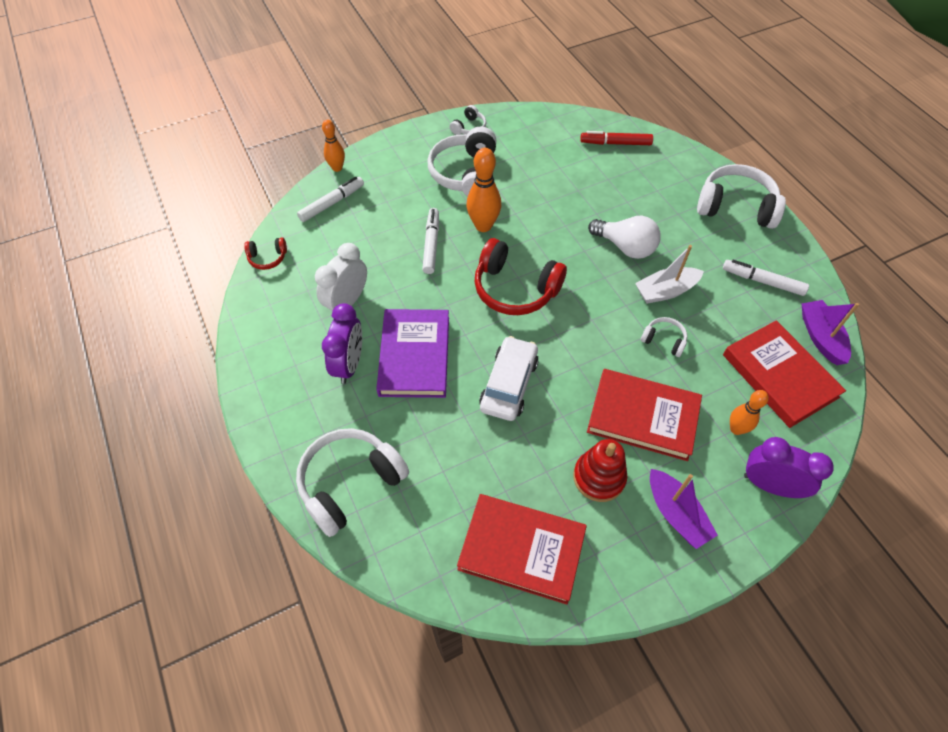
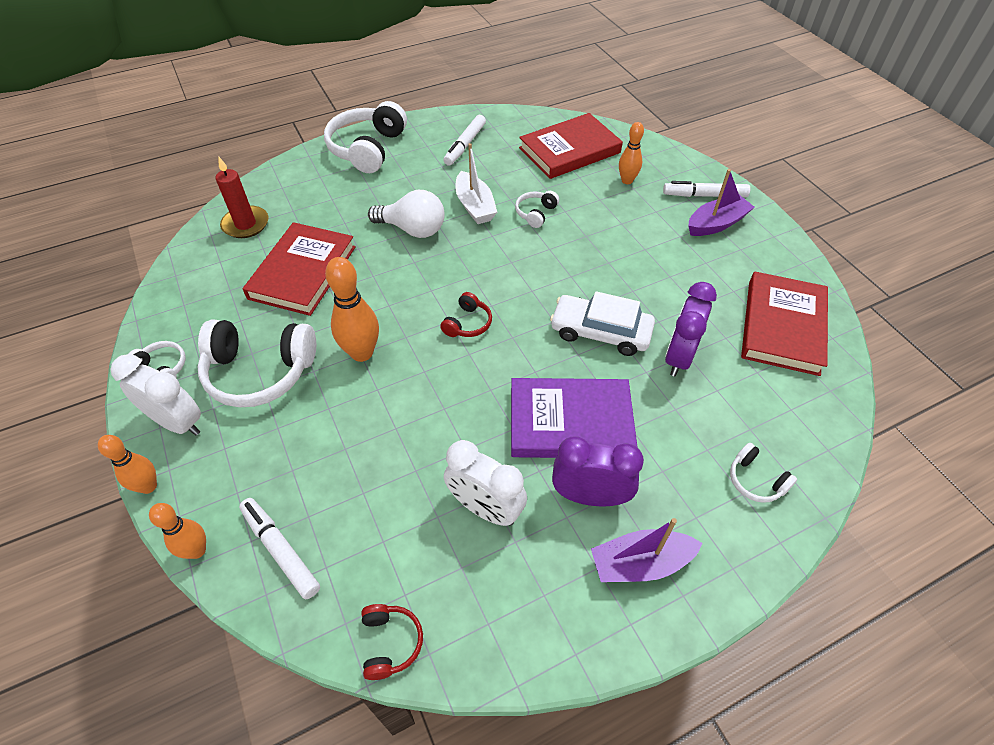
camera: 90 degrees left, 5 degrees down
white headphones [296,428,409,537] -> white headphones [730,443,797,503], size x0.48
white marker [422,208,439,274] -> white marker moved to [663,181,750,197]
red headphones [474,238,567,315] -> red headphones [440,292,492,337], size x0.48
red stacking toy [573,439,627,502] -> none
red marker [580,131,653,145] -> red candle [216,157,269,238]
red book [587,369,702,461] -> red book moved to [243,222,356,316]
white light bulb [588,216,661,259] -> white light bulb turned 75 degrees clockwise [368,190,445,238]
purple clock [744,437,834,498] -> purple clock moved to [665,282,717,377]
purple boat [802,300,859,365] -> purple boat moved to [591,518,703,582]
none -> orange bowling pin [98,435,157,494]
none -> white clock [110,354,201,435]

